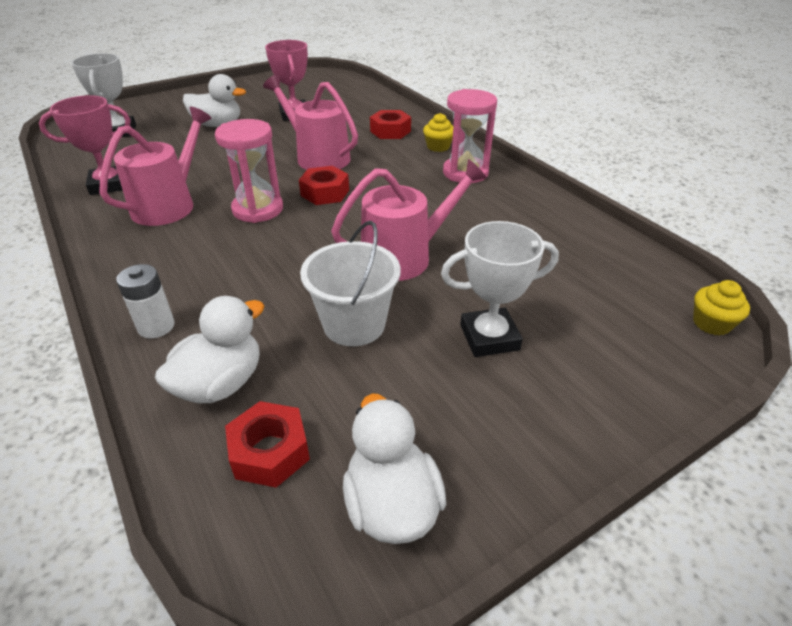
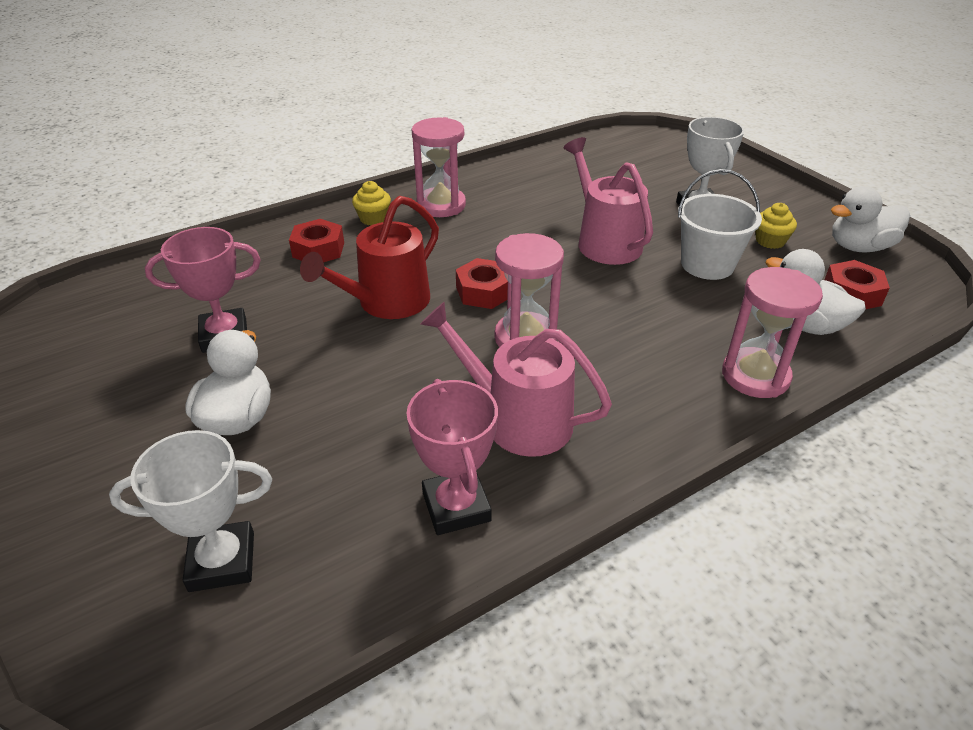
camera: 90 degrees left, 0 degrees up
white battery [116,264,174,338] -> pink hourglass [722,267,823,398]
pink watering can [263,74,358,170] -> red watering can [300,196,439,319]
yellow cupcake [693,280,750,336] -> yellow cupcake moved to [756,203,797,249]

